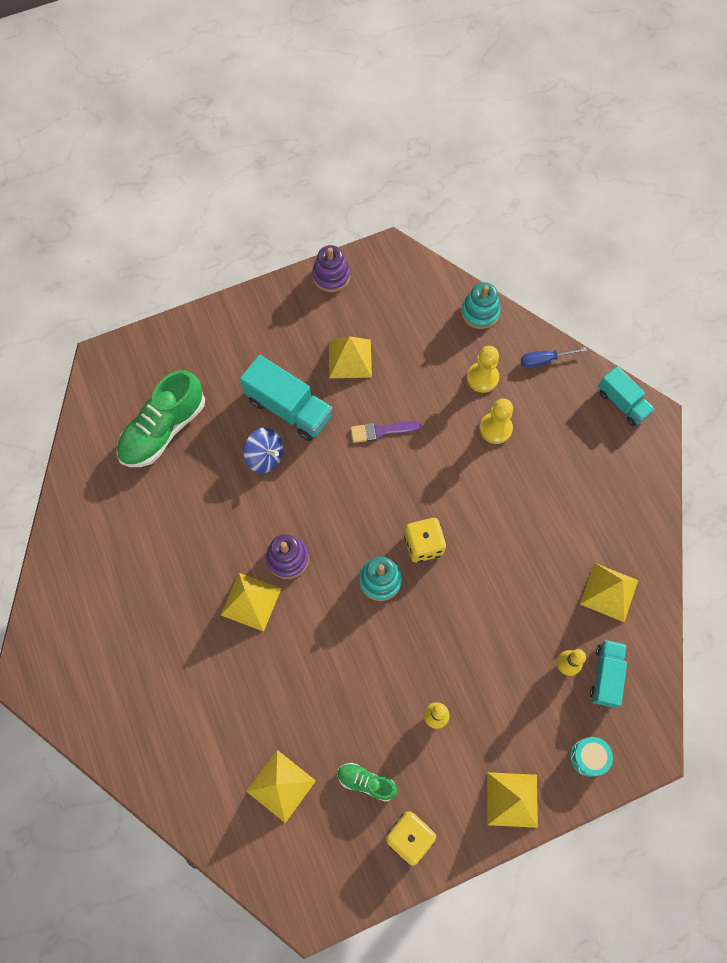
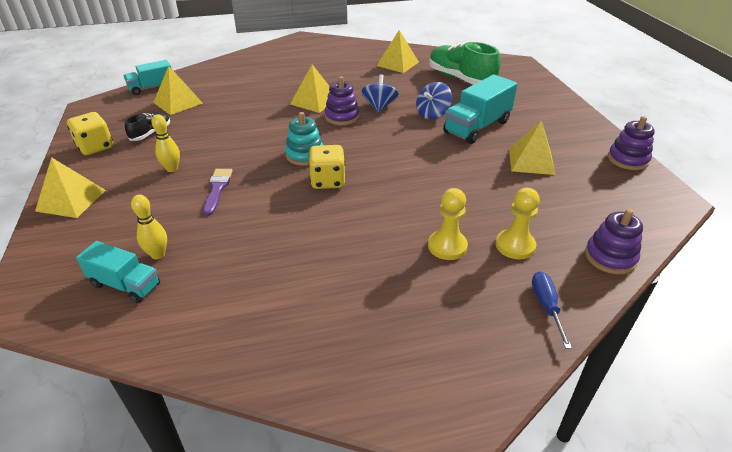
camera: 100 degrees right, 30 degrees down
green shoe [337,763,397,802] -> black shoe [125,113,170,141]
purple brush [350,421,422,443] -> purple brush moved to [203,169,232,216]
turquoise stacking toy [461,282,501,329] -> purple stacking toy [585,209,643,274]
turquoise drum [570,737,613,777] -> none
yellow pyramid [580,563,638,622] -> yellow pyramid moved to [377,30,419,73]
turquoise truck [598,366,655,426] -> turquoise truck moved to [124,60,172,95]
none -> blue spinning top [361,74,399,113]

